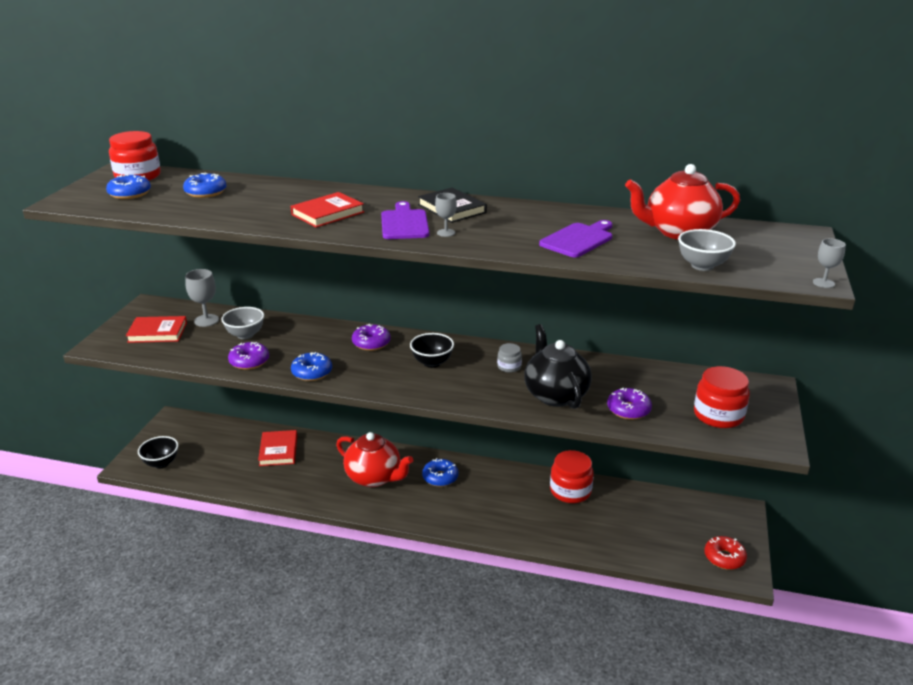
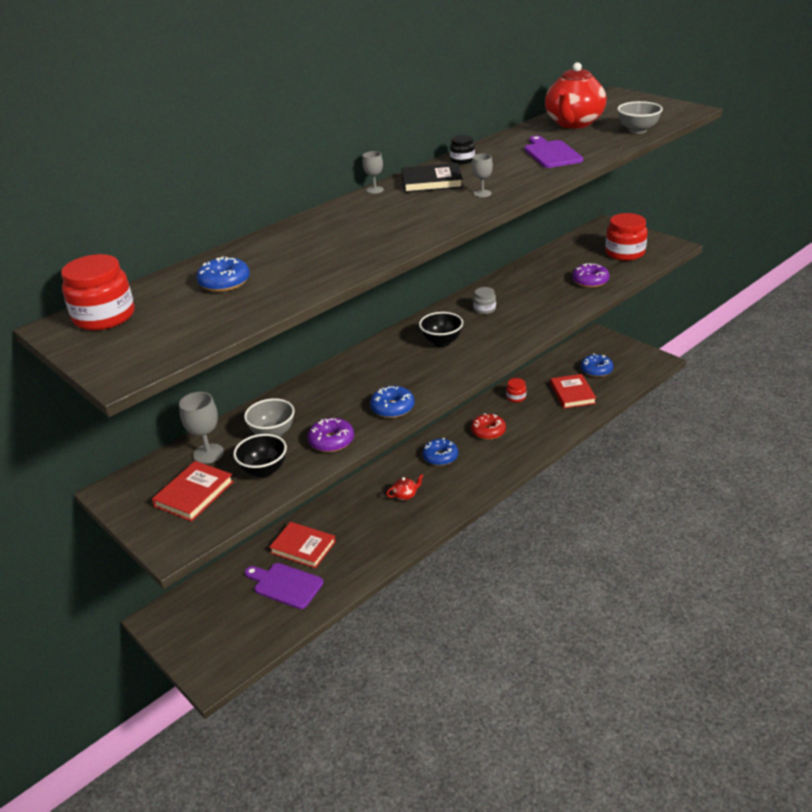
camera: 55 degrees left, 5 degrees up
blue donut [106,174,151,199] -> blue donut moved to [581,353,613,377]
black bowl [138,436,178,469] -> black bowl moved to [233,434,287,478]
red book [291,192,364,227] -> red book moved to [550,374,596,409]
red teapot [336,432,413,487] -> red teapot [386,474,423,500], size x0.42
purple donut [352,324,391,351] -> none
purple cutting board [381,201,429,239] -> purple cutting board moved to [245,563,323,609]
black teapot [524,324,592,409] -> none
red jar [550,450,594,503] -> red jar [506,378,526,402], size x0.53
red donut [704,536,747,570] -> red donut moved to [471,413,506,440]
grey goblet [813,238,846,288] -> grey goblet moved to [362,151,384,194]
none -> black jar [450,135,475,164]

